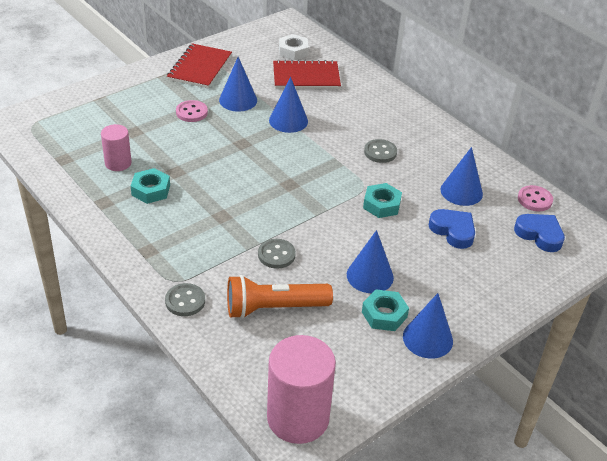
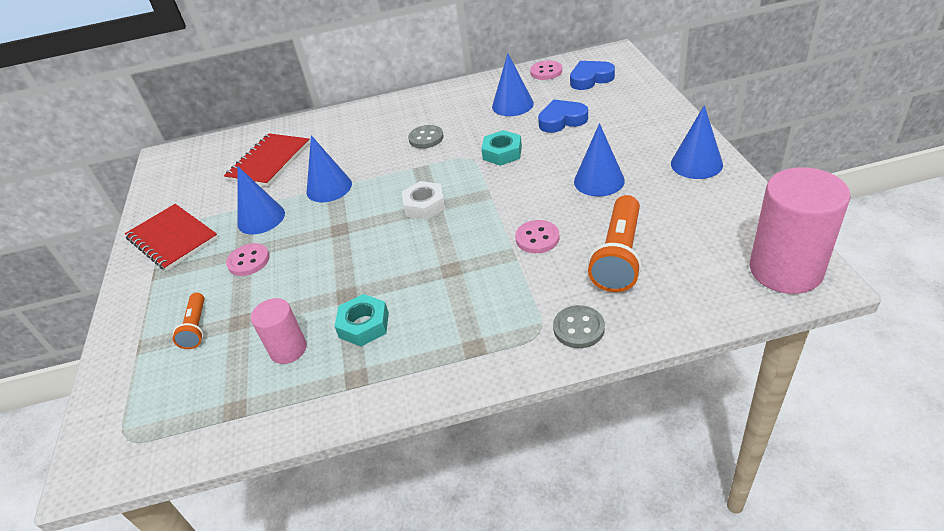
camera: 55 degrees left, 0 degrees up
grey button [258,239,296,269] -> pink button [515,220,559,253]
white nut [279,34,309,61] -> white nut moved to [402,181,446,220]
turquoise nut [362,290,409,331] -> none
none -> orange flashlight [173,293,204,349]

